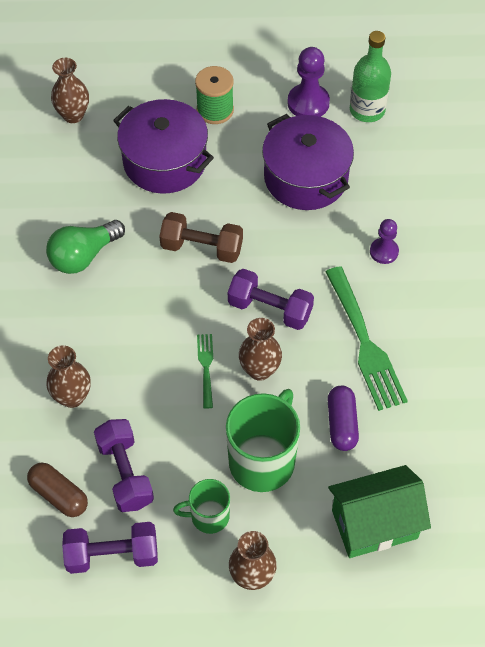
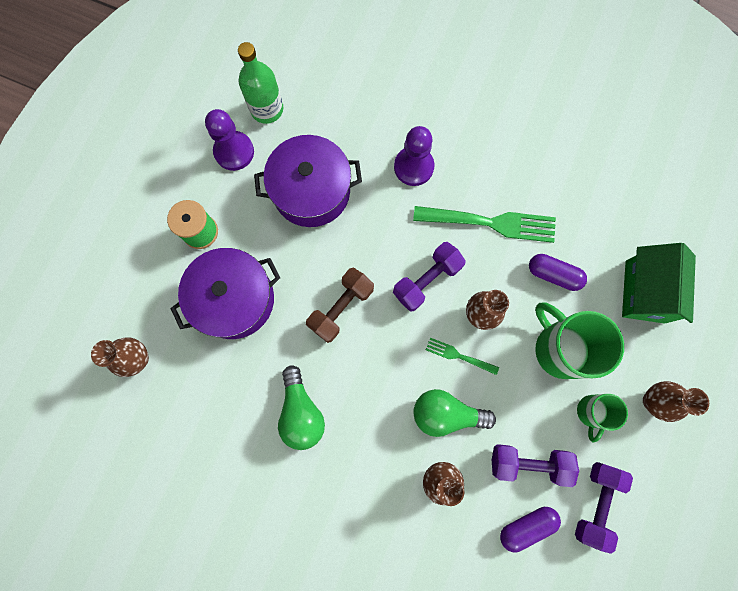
camera: 65 degrees left, 20 degrees up
brown capsule [27,463,88,517] -> purple capsule [500,507,561,553]
purple pawn [370,219,399,264] -> purple pawn [394,126,434,186], size x1.59
none -> green light bulb [413,389,496,437]

